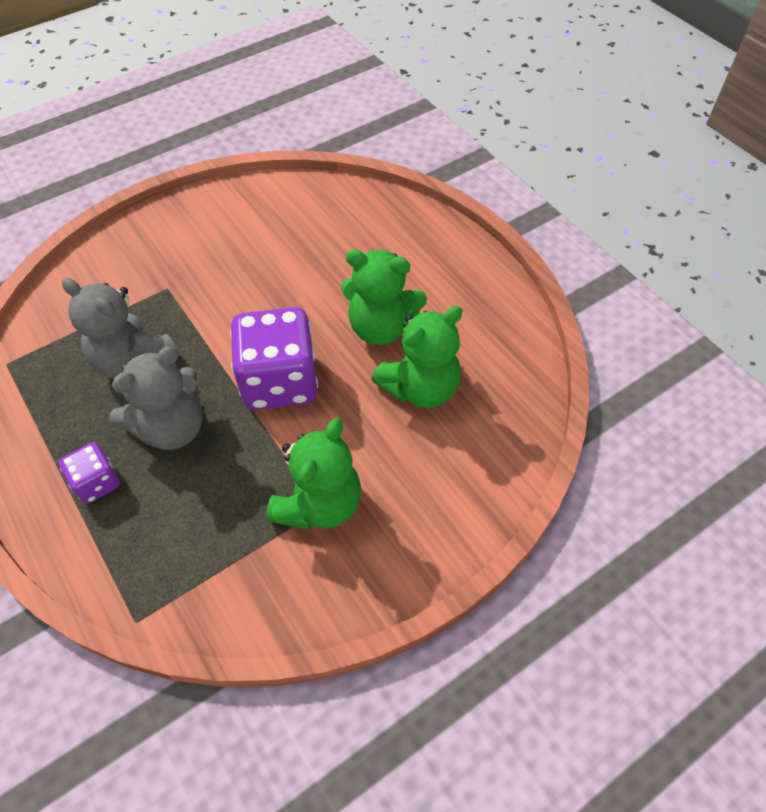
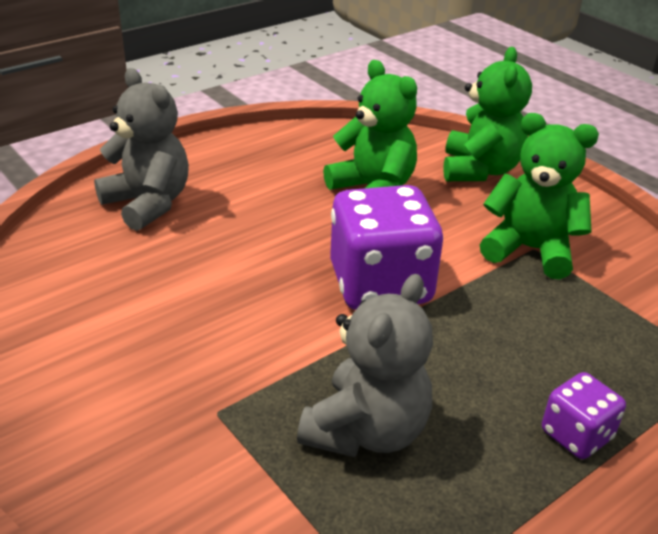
camera: 95 degrees left, 20 degrees down
grey teddy bear [109,346,203,450] -> grey teddy bear moved to [94,68,189,231]
green teddy bear [341,249,427,345] -> green teddy bear moved to [443,47,532,181]

